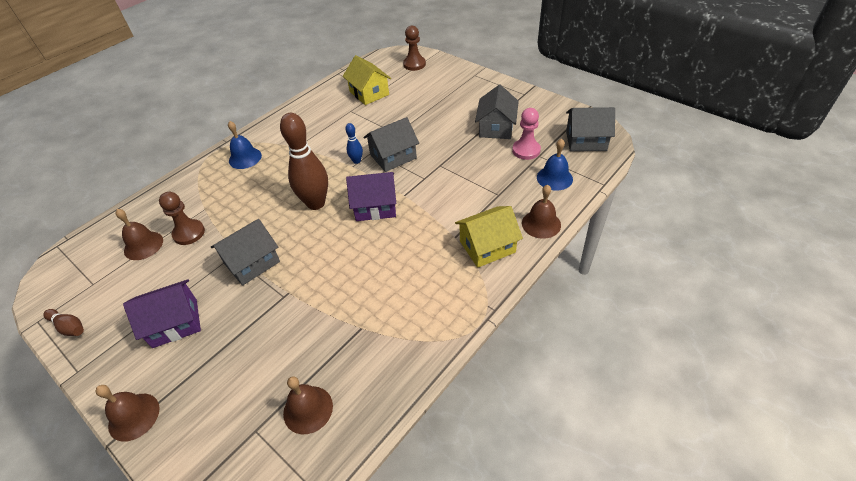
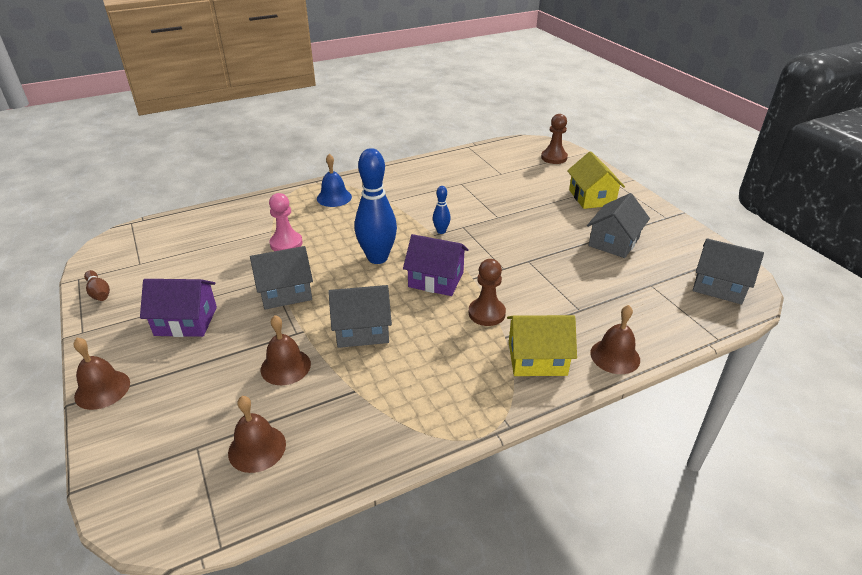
camera: 20 degrees right, 10 degrees down
brown bell [115,209,163,260] -> brown bell moved to [260,315,311,385]
brown pawn [159,192,205,245] -> brown pawn moved to [469,259,506,326]
brown bowling pin [280,113,328,210] -> blue bowling pin [355,148,397,264]
yellow house [343,56,391,105] -> yellow house moved to [567,151,625,209]
grey house [363,117,419,172] -> grey house moved to [328,285,392,348]
pink pawn [512,108,541,160] -> pink pawn moved to [269,193,303,251]
blue bell [537,138,573,191] -> none

